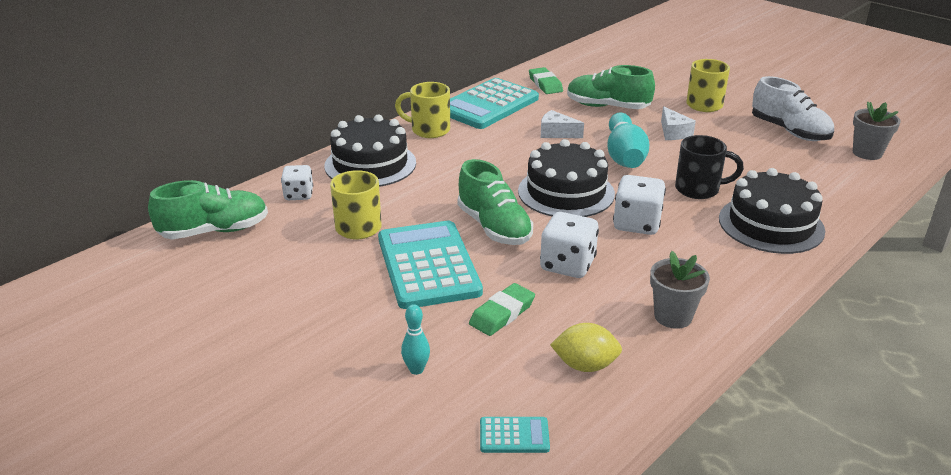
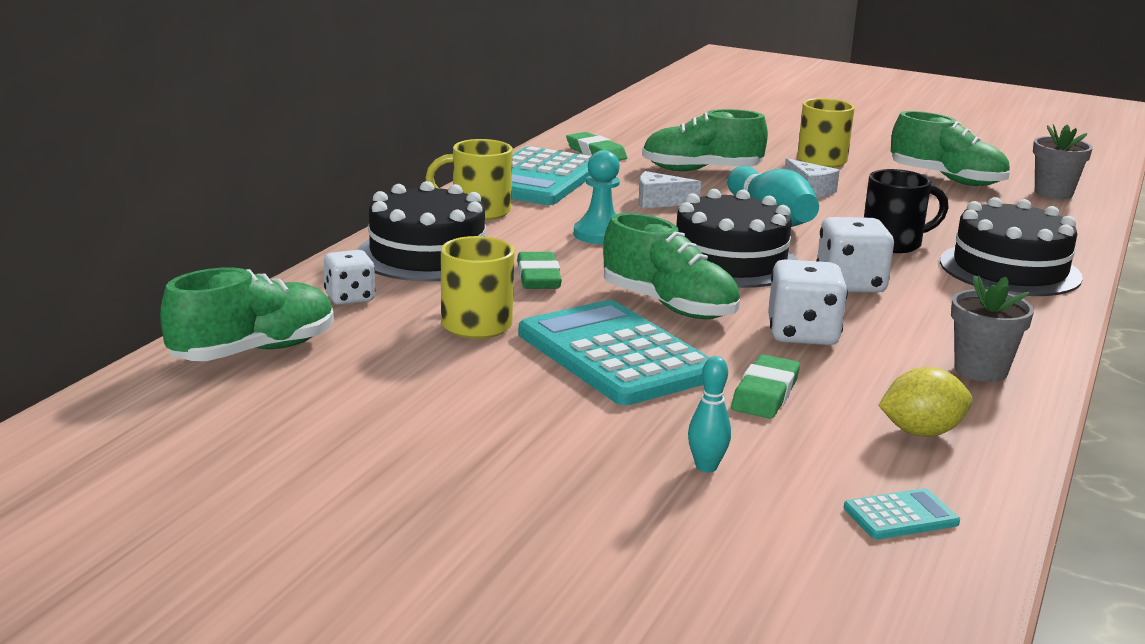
camera: 20 degrees left, 10 degrees down
white shoe [752,76,834,141] -> green shoe [891,111,1010,186]
none -> green eraser [517,252,562,289]
none -> turquoise pawn [574,150,620,244]

